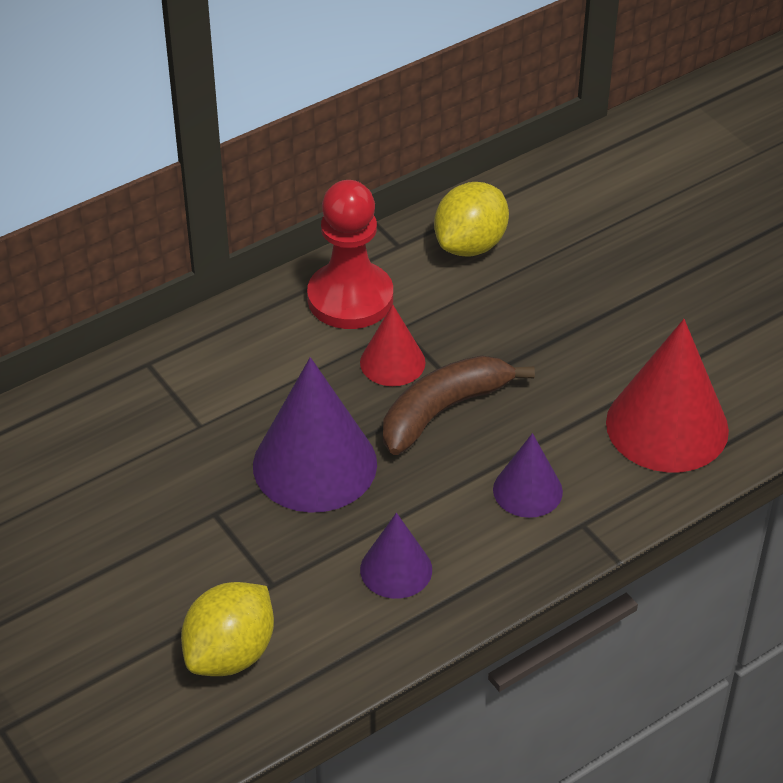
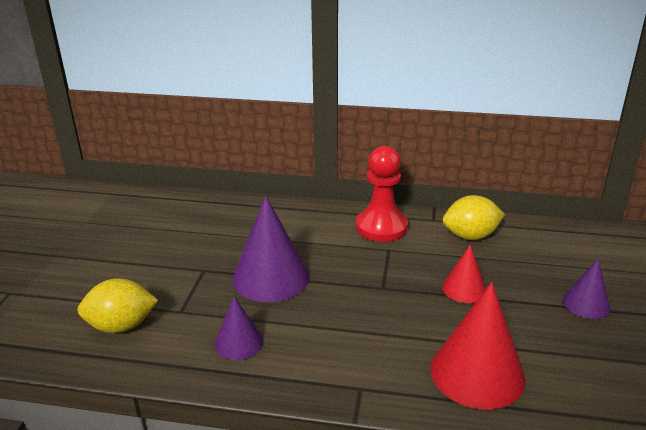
camera: 45 degrees right, 15 degrees down
red cone [360,305,426,386] -> red cone moved to [442,245,486,303]
brown banana [383,356,535,455] -> none
purple cone [493,433,563,518] -> purple cone moved to [563,259,611,319]

